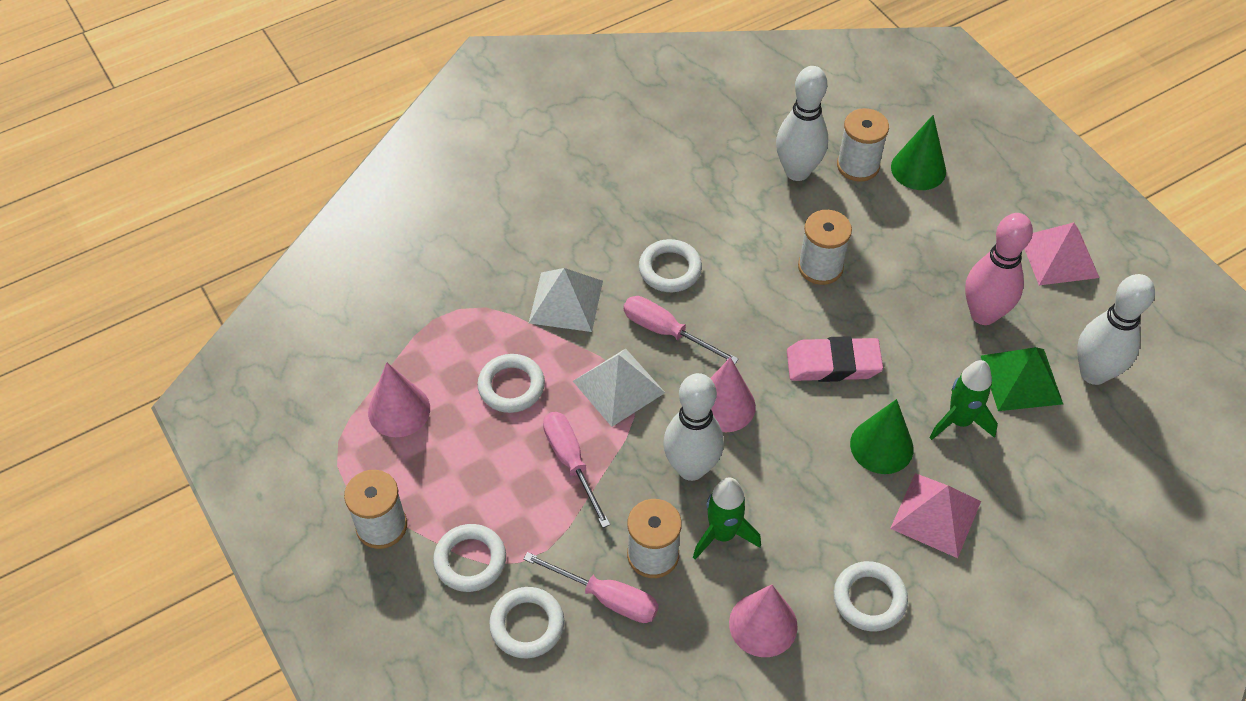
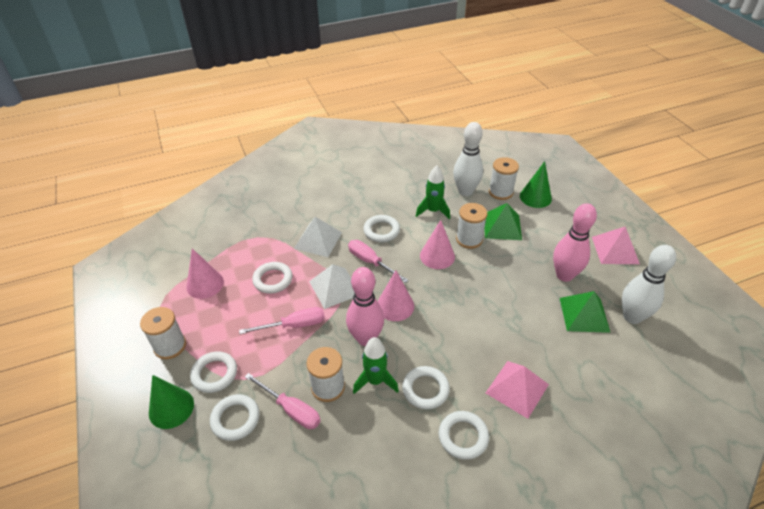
camera: 10 degrees right, 10 degrees down
pink screwdriver [543,412,610,528] -> pink screwdriver turned 90 degrees clockwise [239,307,325,334]
white bowling pin [663,373,724,481] -> pink bowling pin [346,267,384,346]
pink cone [729,585,798,657] -> pink cone moved to [420,220,455,269]
pink eraser [787,336,883,382] -> none
green cone [850,399,914,474] -> green cone moved to [149,375,194,429]
green rocket [930,360,998,440] -> green rocket moved to [416,166,450,220]
none -> white ring [402,366,450,409]
none -> green pyramid [484,203,522,240]

